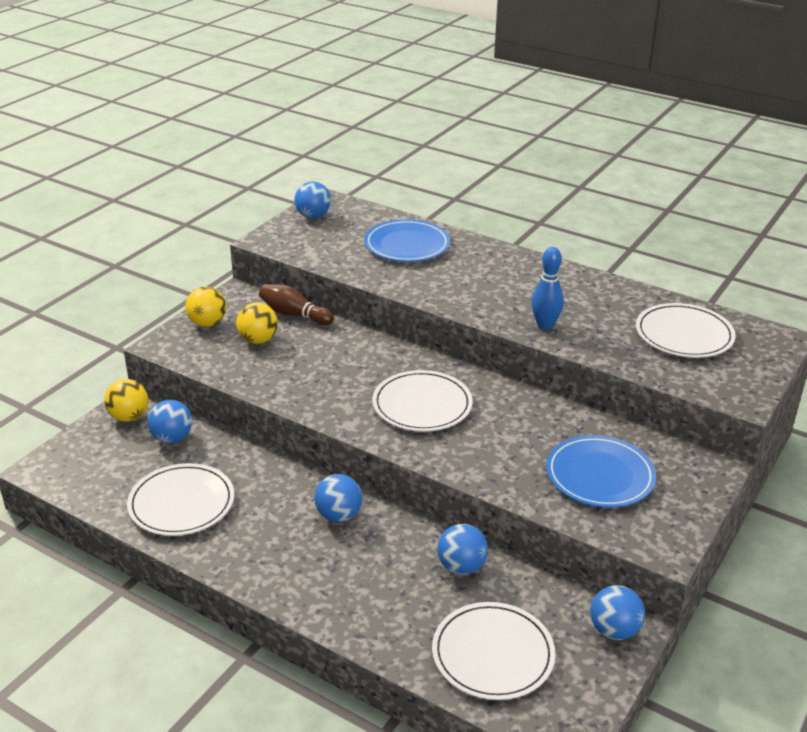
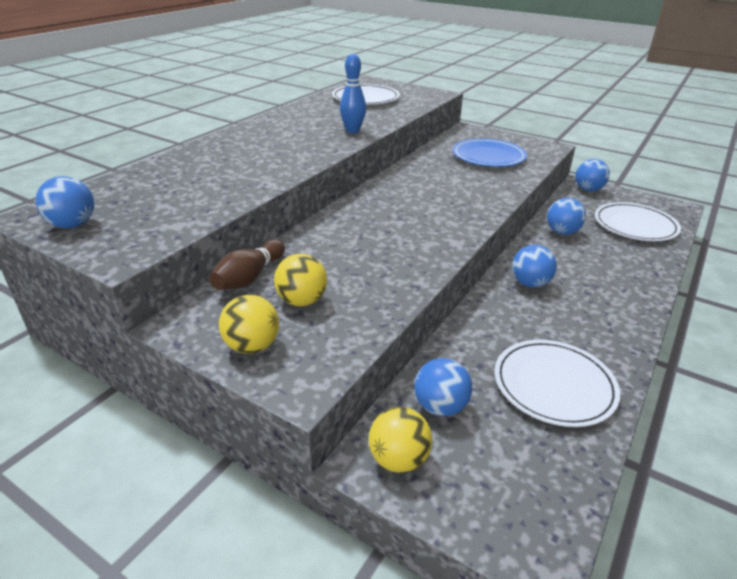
camera: 90 degrees left, 0 degrees up
blue plate [364,219,450,262] -> none
white plate [372,370,473,432] -> none

